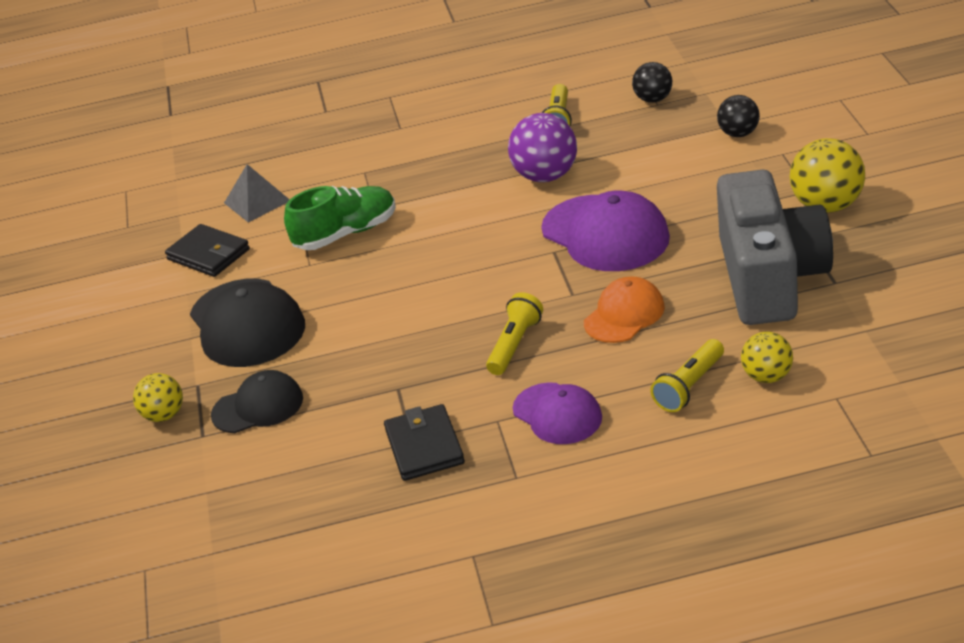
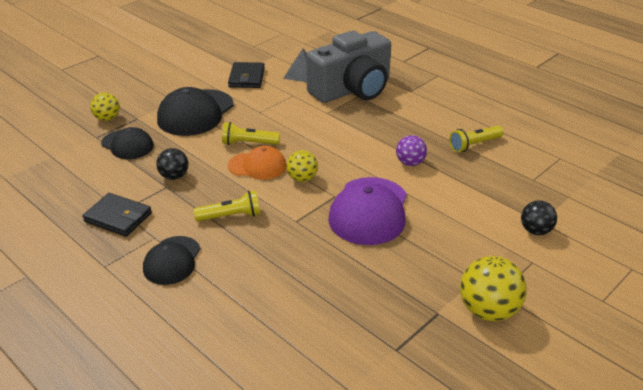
camera: 50 degrees right, 0 degrees up
green shoe [284,186,396,250] -> none
black wallet [384,404,465,481] -> black wallet turned 75 degrees clockwise [82,193,152,237]
purple ball [508,113,577,182] -> purple ball [396,135,427,166], size x0.62
purple cap [513,382,602,444] -> black cap [143,236,201,285]
orange cap [584,276,665,343] -> orange cap moved to [228,146,286,180]
black ball [632,62,672,103] -> black ball moved to [156,148,189,180]
yellow flashlight [650,339,724,412] -> yellow flashlight moved to [222,122,280,145]
grey camera [717,170,833,325] -> grey camera moved to [306,31,391,103]
yellow ball [741,332,793,383] -> yellow ball moved to [286,150,318,182]

